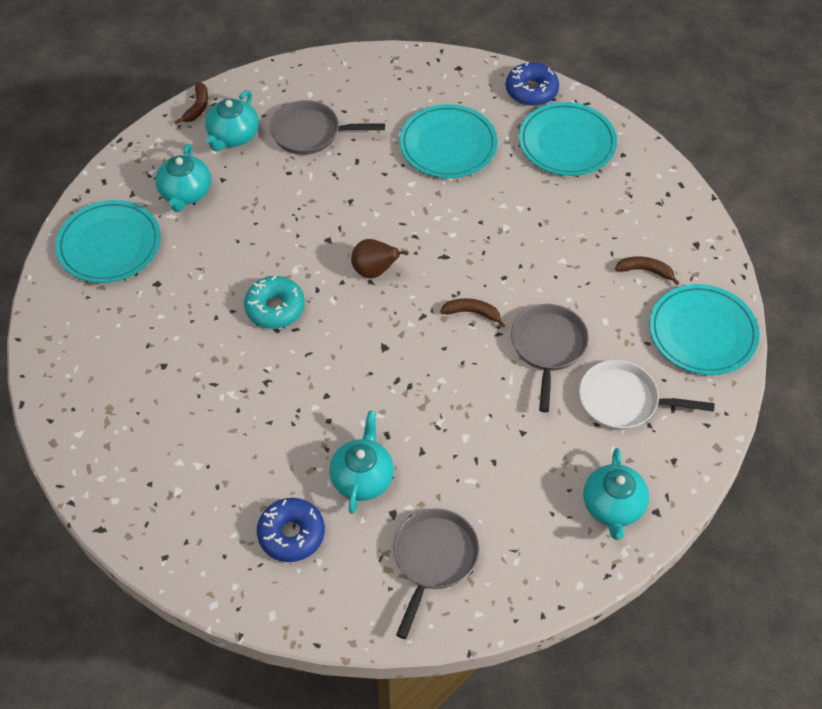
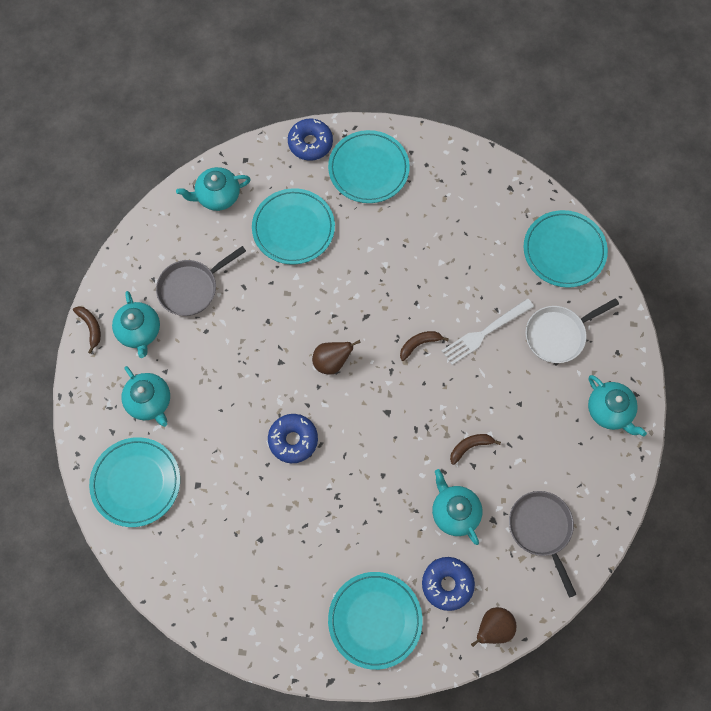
camera: 40 degrees left, 15 degrees up
turquoise donut [244,276,305,329] -> blue donut [268,414,318,463]
grey pan [511,304,589,412] -> white fork [442,298,534,365]
brown banana [615,256,679,285] -> brown banana moved to [450,434,501,465]
none -> turquoise teapot [176,167,251,211]
none -> turquoise plate [328,572,423,670]
none -> brown pear [471,607,516,647]

